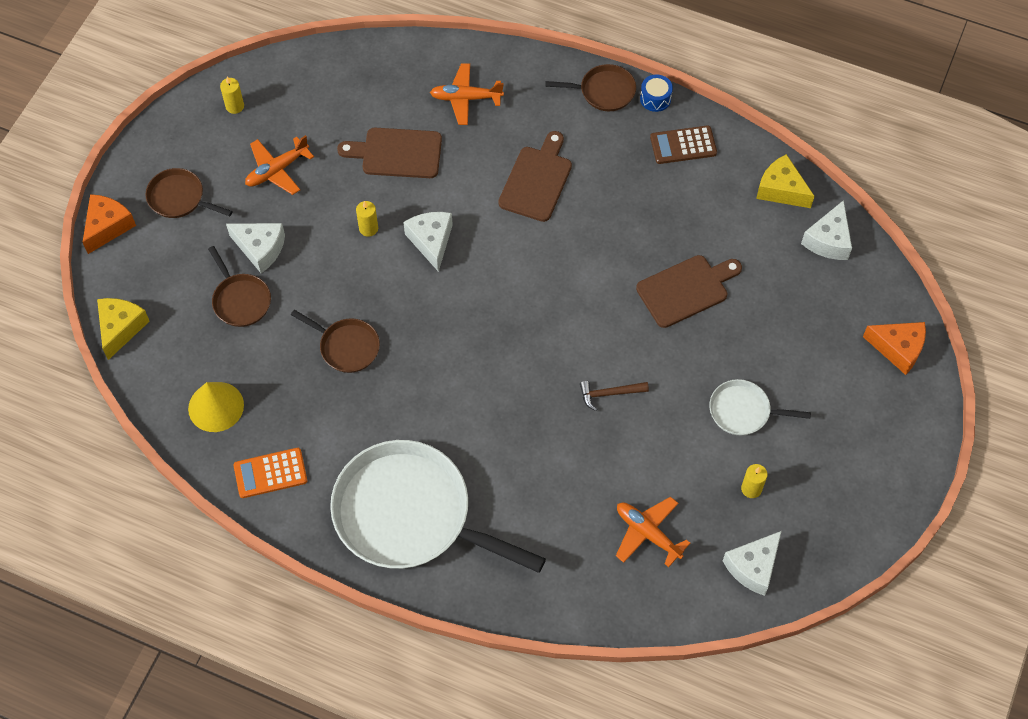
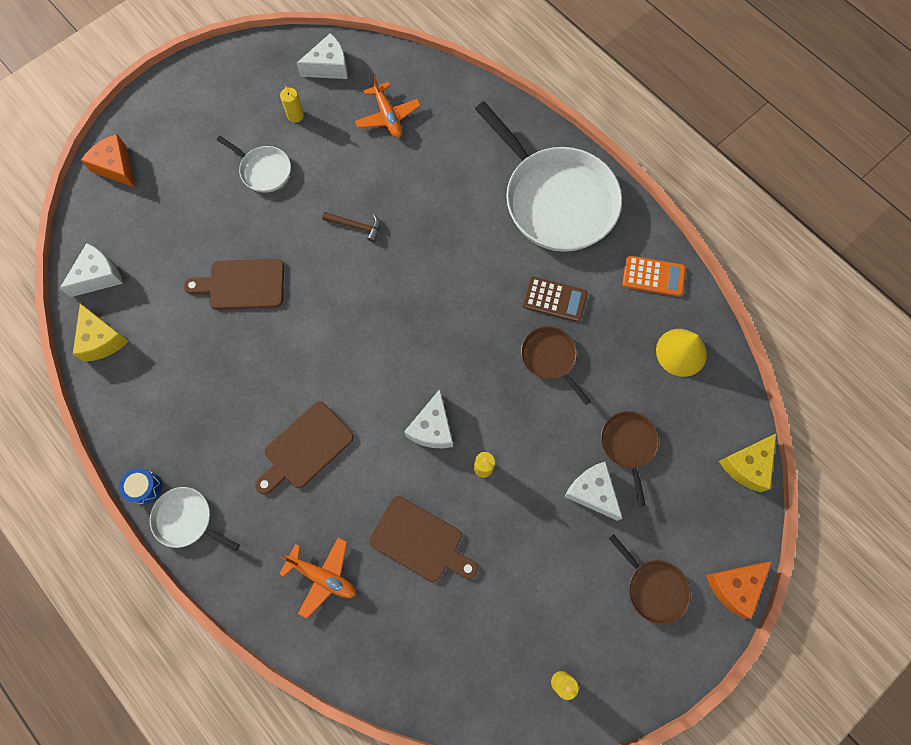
camera: 155 degrees left, 10 degrees up
orange plane [245,135,314,195] -> none
brown pan [545,64,636,111] -> white pan [150,487,240,551]
brown calculator [650,125,717,164] -> brown calculator moved to [522,277,588,322]

